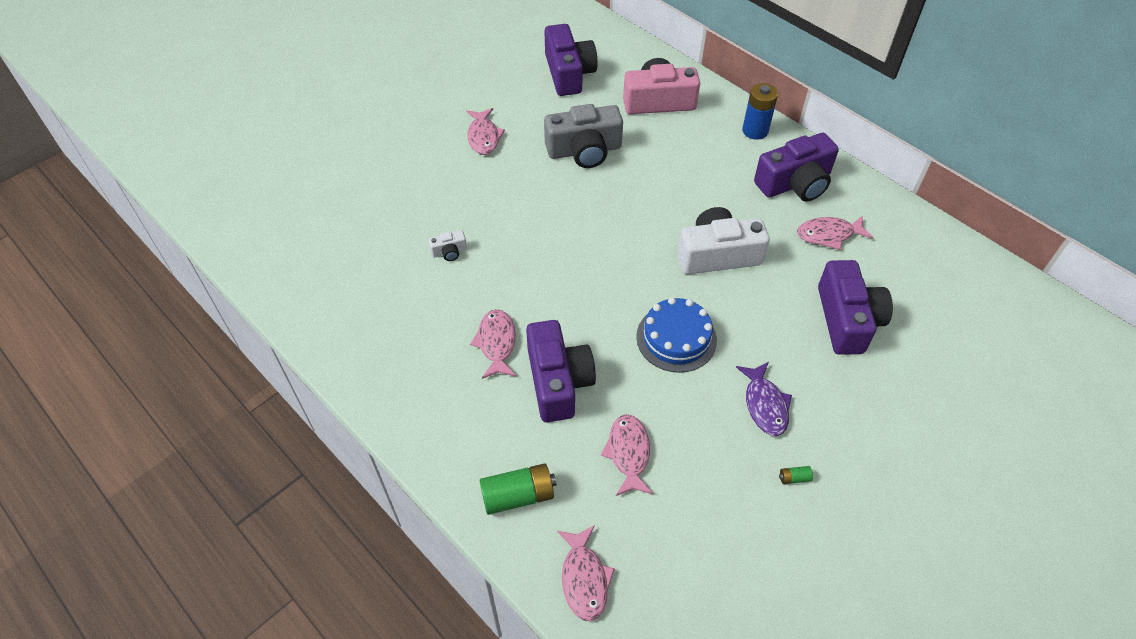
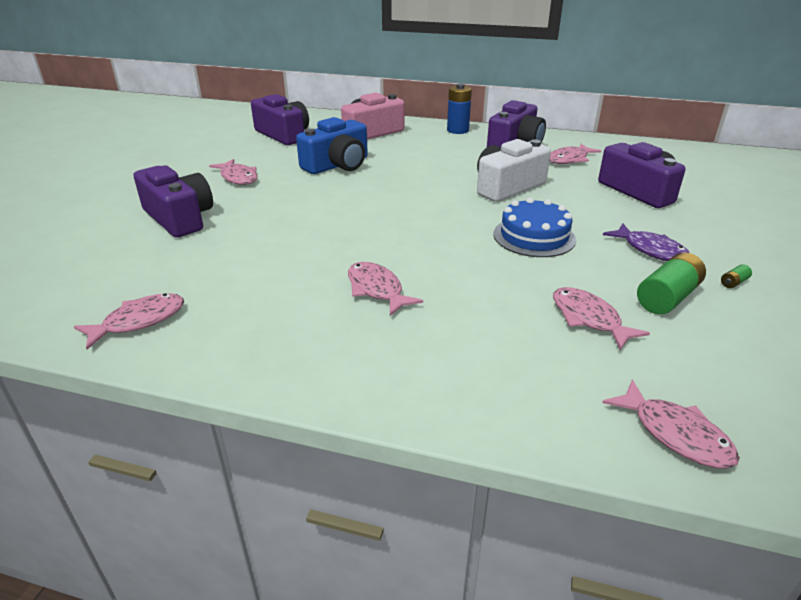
camera: 30 degrees left, 20 degrees down
white camera [428,230,467,261] -> none
green battery [480,463,557,515] -> green battery moved to [637,252,706,314]
purple camera [526,320,596,422] -> purple camera moved to [134,165,213,237]
grey camera [544,104,623,168] -> blue camera [296,117,368,174]
none -> pink fish [74,293,184,350]

